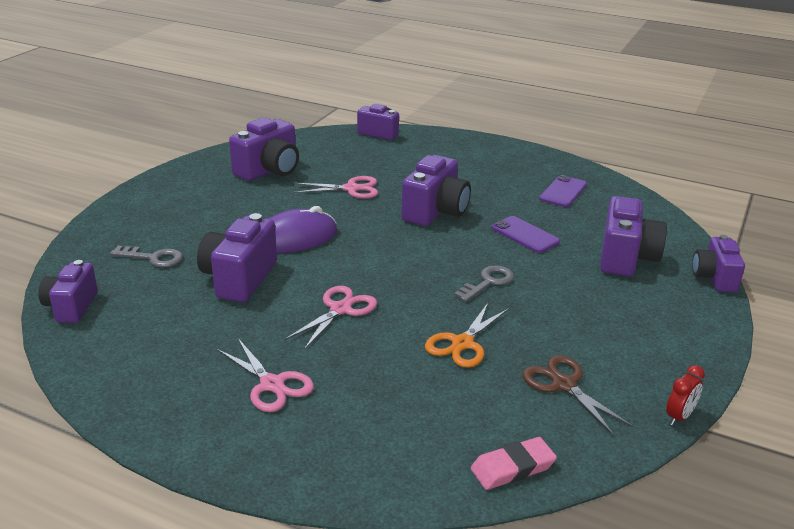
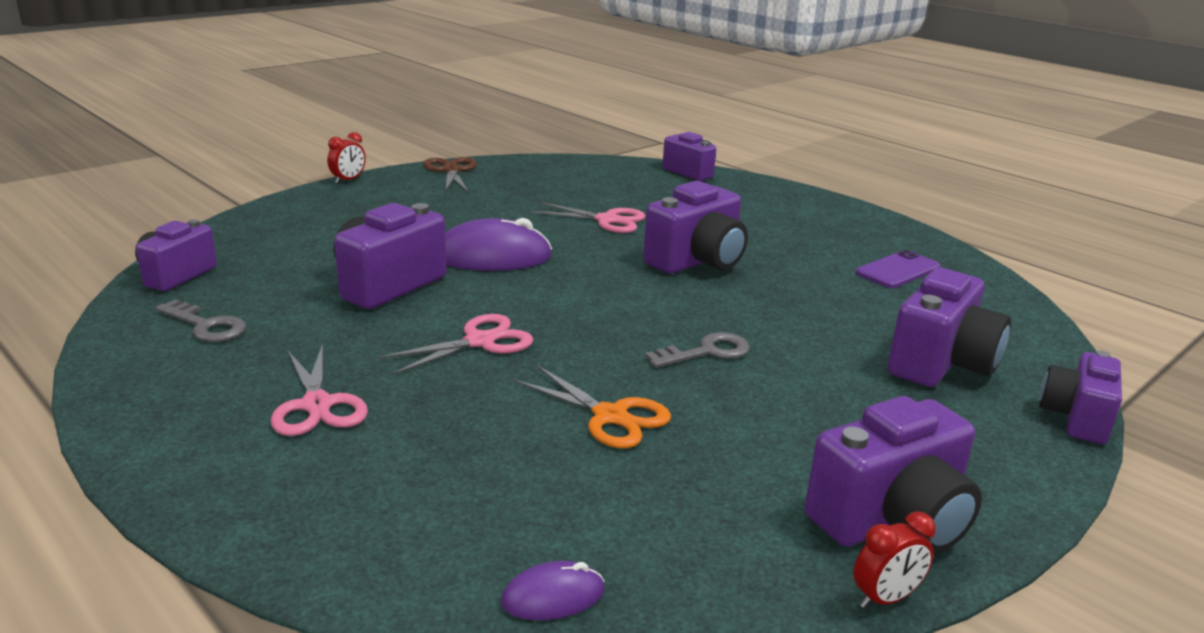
camera: 20 degrees right, 5 degrees down
grey key [110,246,183,267] -> grey key moved to [156,299,246,342]
purple camera [229,117,299,181] -> purple camera moved to [805,396,982,554]
orange scissors [425,303,509,368] -> orange scissors turned 105 degrees counterclockwise [513,365,671,448]
pink eraser [471,437,557,490] -> purple mouse [501,561,604,620]
purple phone [492,216,560,253] -> none
brown scissors [522,355,634,436] -> brown scissors moved to [423,157,477,193]
none -> red clock [327,132,366,183]

